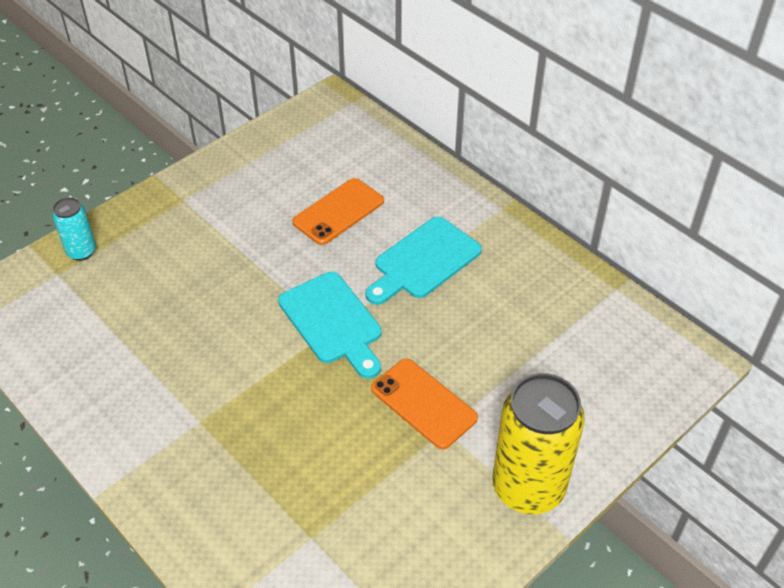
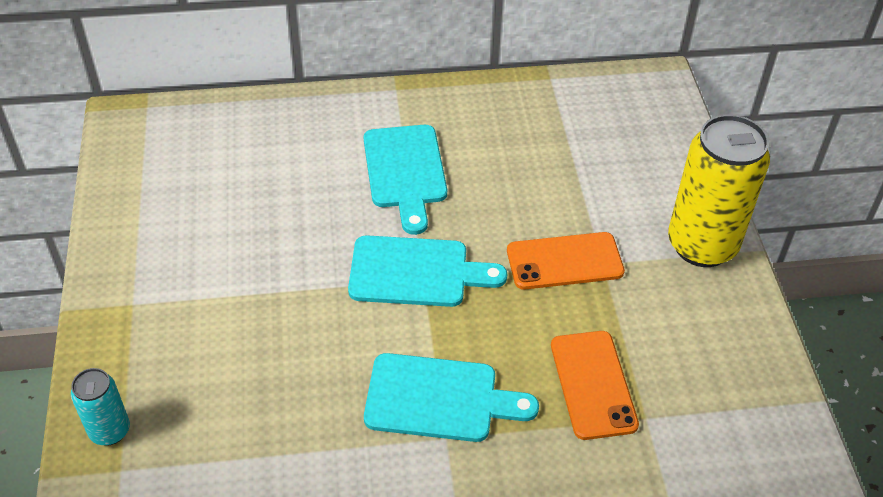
camera: 55 degrees left, 0 degrees up
orange phone [292,178,384,245] -> orange phone moved to [551,331,639,440]
none -> turquoise cutting board [364,353,539,442]

